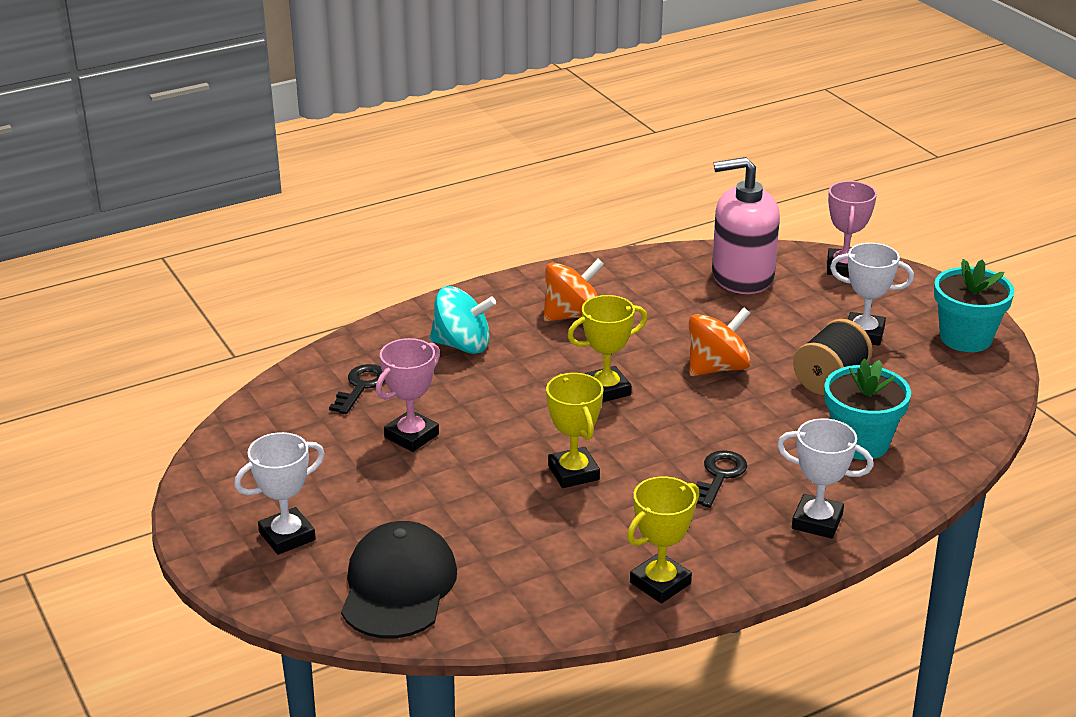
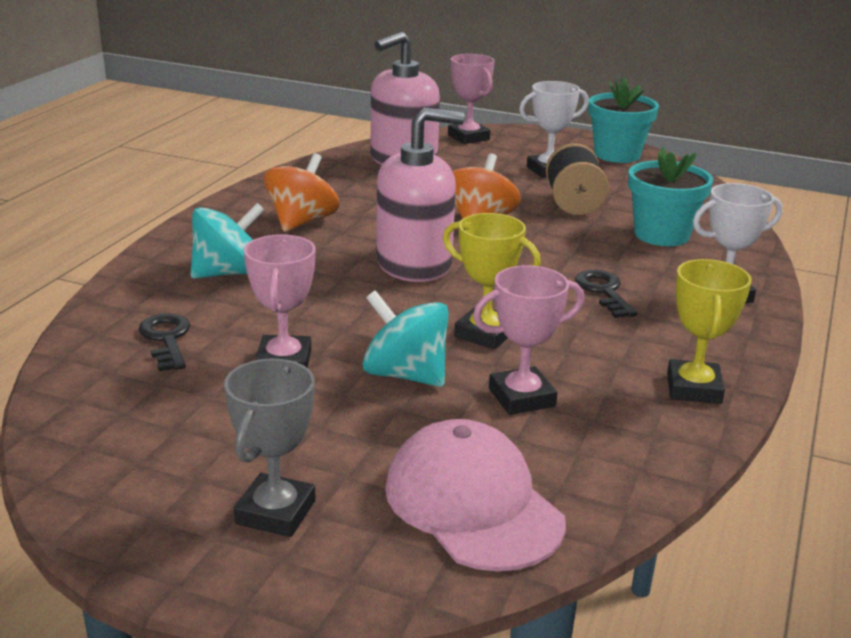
camera: 40 degrees left, 5 degrees down
white trophy [234,432,325,555] -> grey trophy [224,359,315,537]
black cap [341,521,457,638] -> pink cap [385,419,566,571]
yellow trophy [567,295,647,402] -> pink soap dispenser [376,108,464,282]
none -> turquoise spinning top [362,290,449,387]
none -> pink trophy [473,265,584,415]

